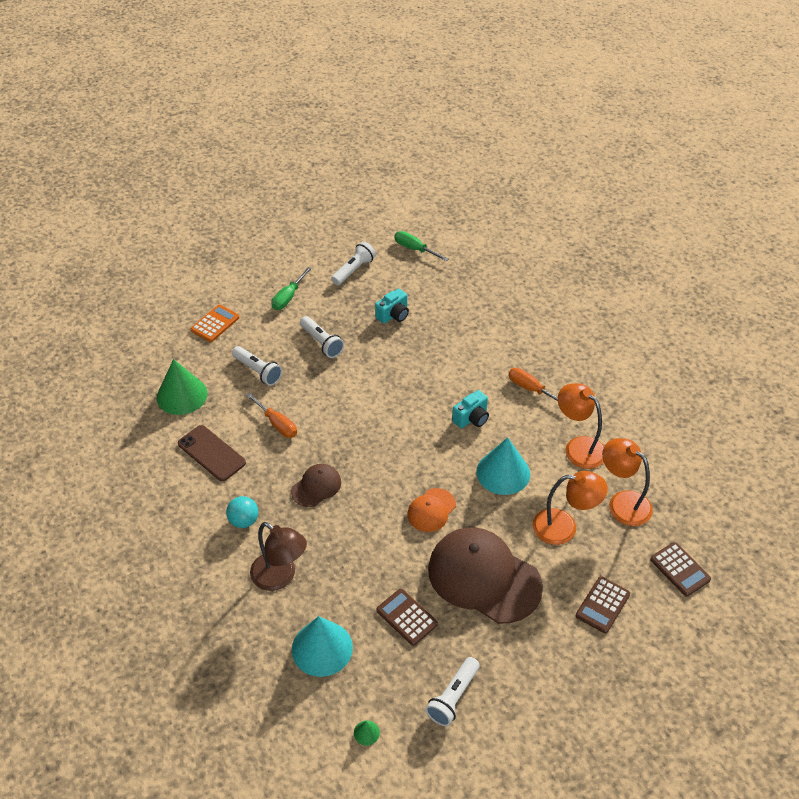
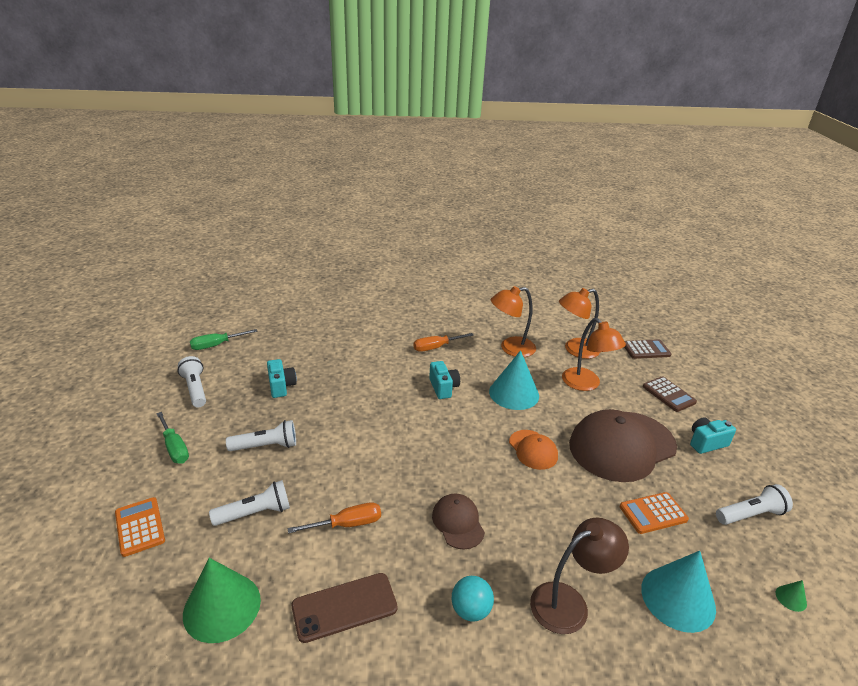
camera: 65 degrees left, 15 degrees down
brown calculator [376,589,438,646] -> orange calculator [620,492,689,534]
white flashlight [425,657,480,726] -> white flashlight turned 75 degrees counterclockwise [716,484,793,525]
orange lamp [532,471,608,545] -> orange lamp turned 120 degrees clockwise [562,318,626,391]
none -> turquoise camera [690,417,736,454]

